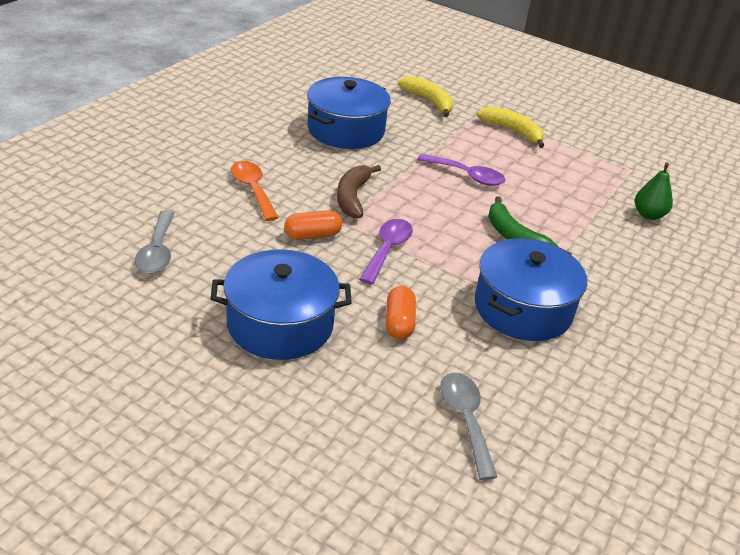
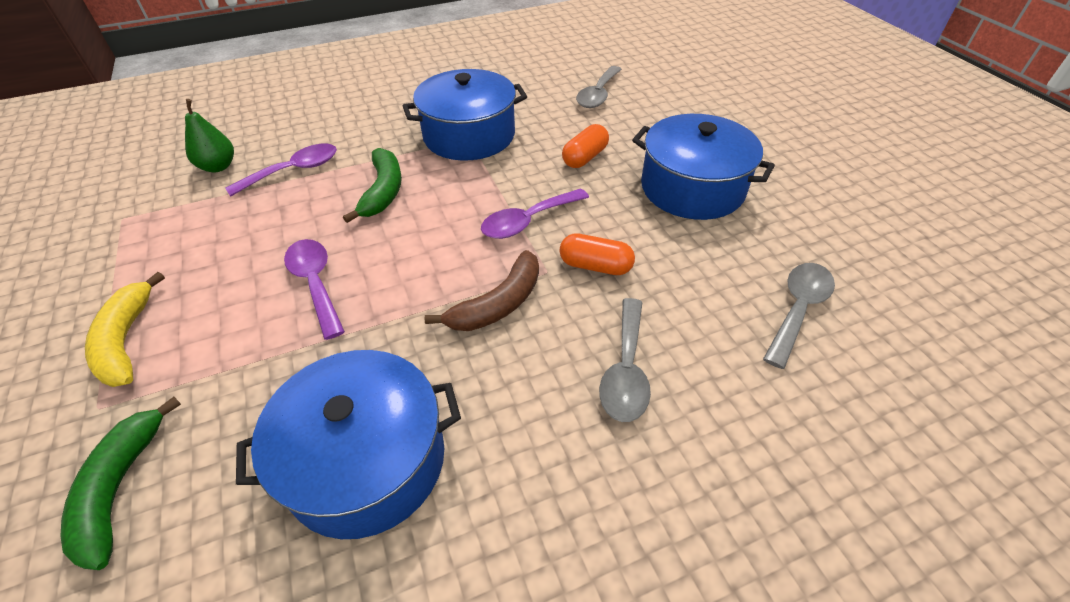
camera: 140 degrees left, 10 degrees up
orange spoon [231,161,279,221] -> grey spoon [599,298,651,422]
yellow banana [398,76,453,117] -> green banana [61,397,181,570]
none -> purple spoon [225,144,337,196]

